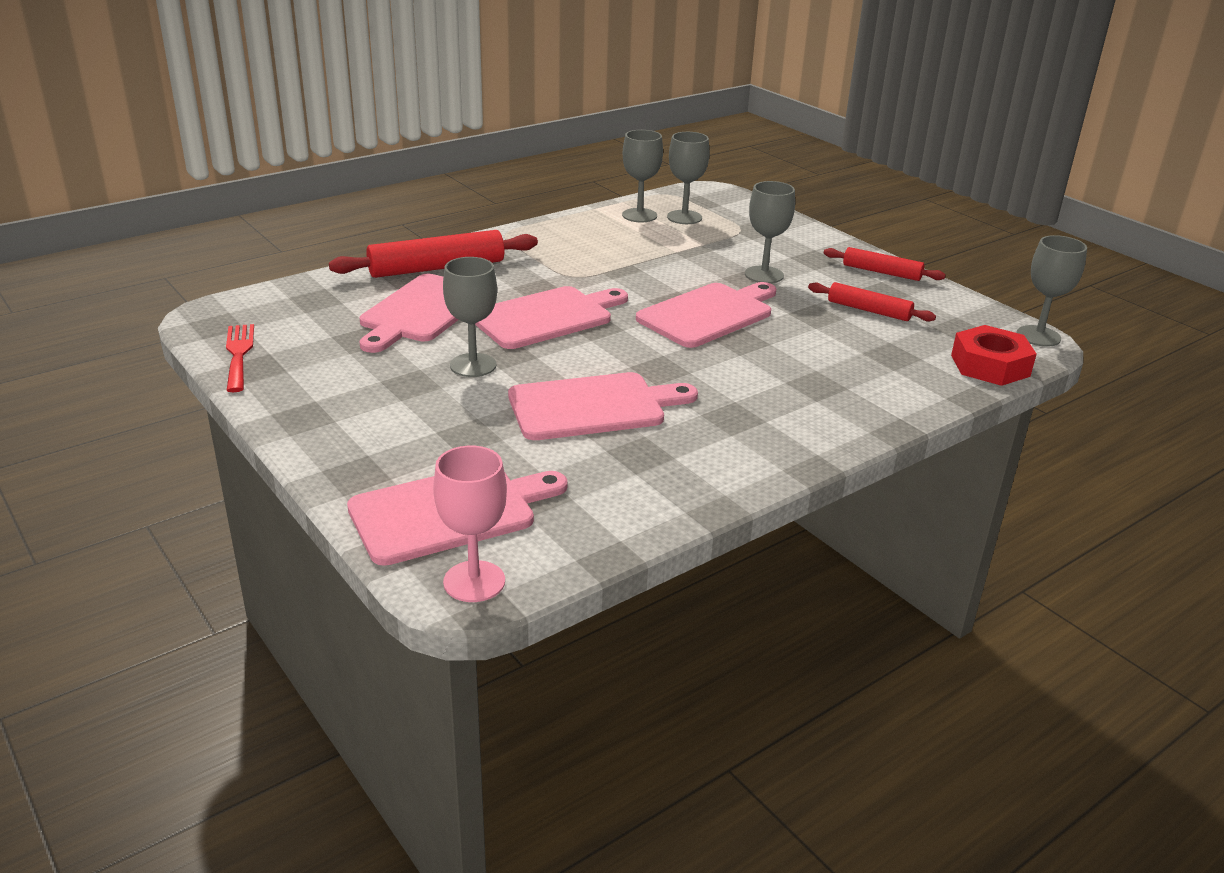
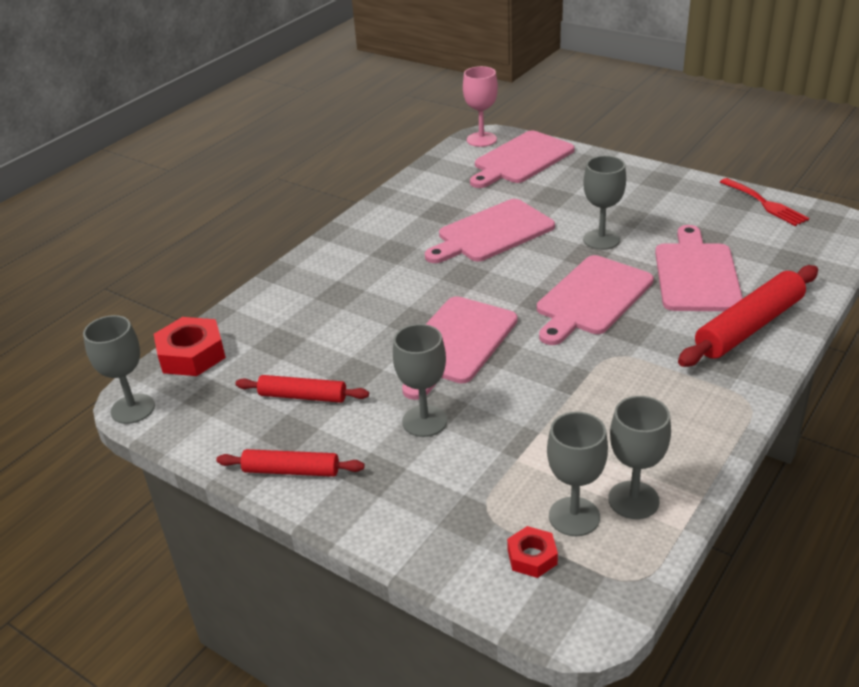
camera: 165 degrees right, 5 degrees up
none -> red nut [507,526,558,578]

